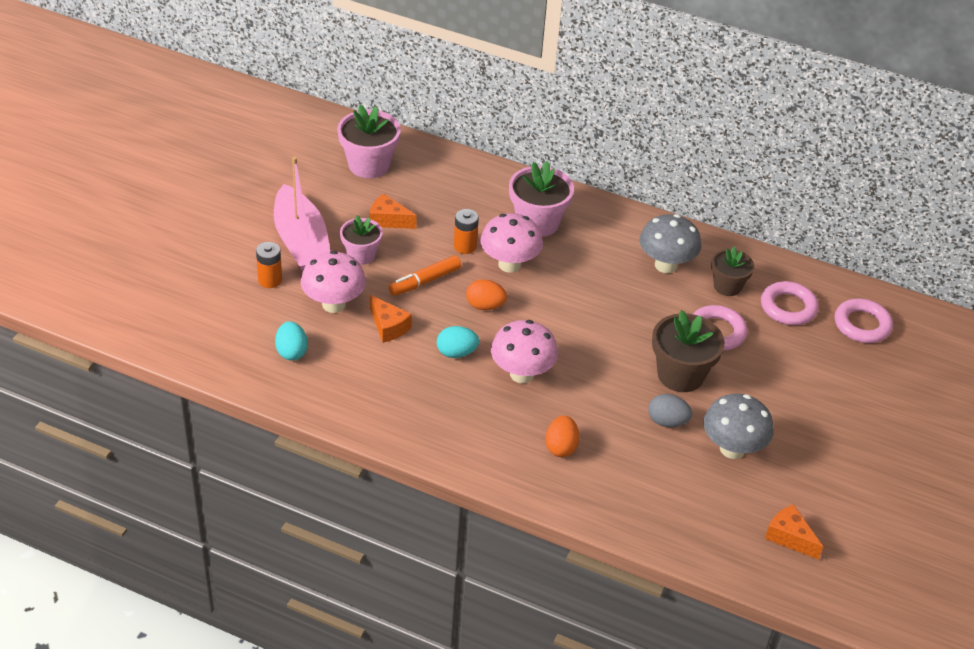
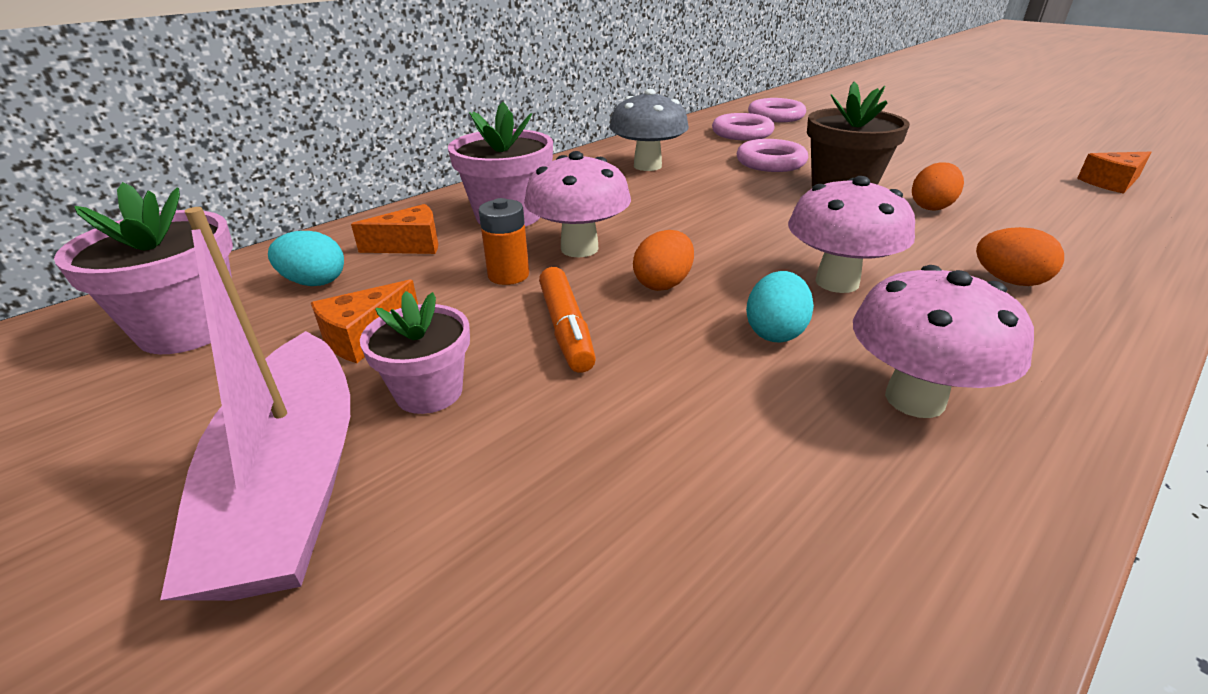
camera: 65 degrees left, 10 degrees down
orange battery [256,242,282,288] -> none
pink boat [274,157,330,271] -> pink boat turned 75 degrees clockwise [160,207,350,601]
turquoise egg [275,321,308,361] -> turquoise egg moved to [268,231,344,286]
pink mushroom [301,251,366,313] -> pink mushroom moved to [853,265,1034,418]
orange cheese [370,295,412,343] -> orange cheese moved to [351,204,438,254]
grey egg [648,394,692,427] -> orange egg [912,162,964,211]
grey mushroom [704,394,773,459] -> none
brown flower pot [711,247,754,296] -> none

